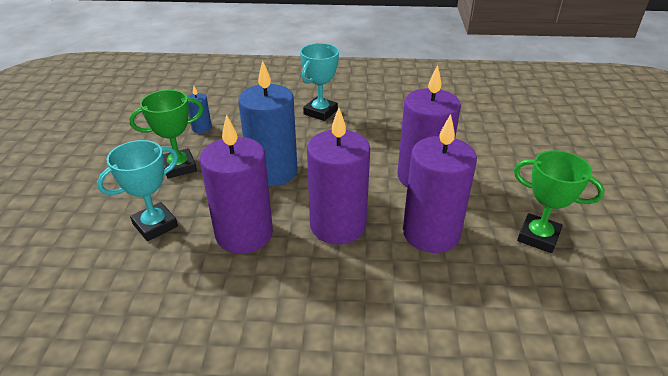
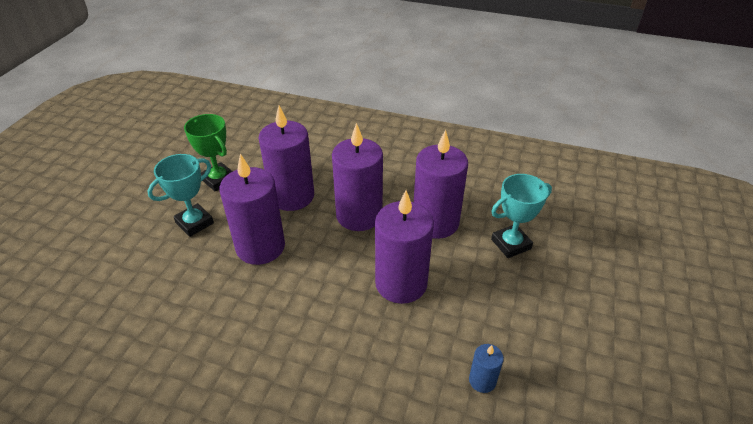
camera: 165 degrees left, 5 degrees up
green trophy [129,90,203,179] -> none
blue candle [238,60,298,186] -> purple candle [375,190,434,304]
turquoise trophy [300,43,339,121] -> turquoise trophy moved to [148,154,214,237]

